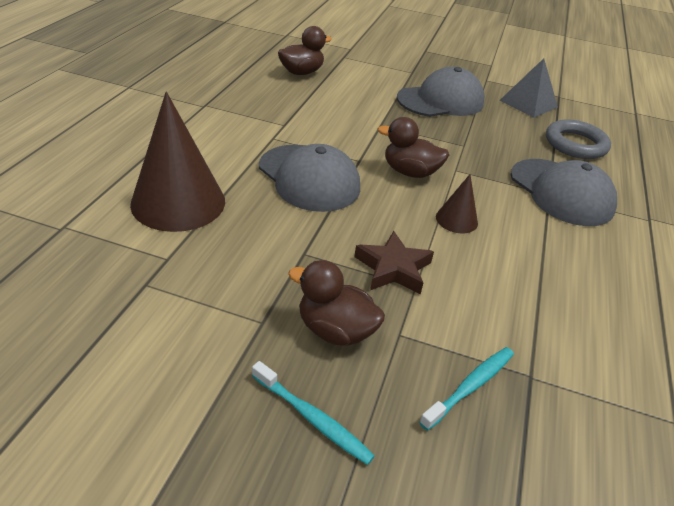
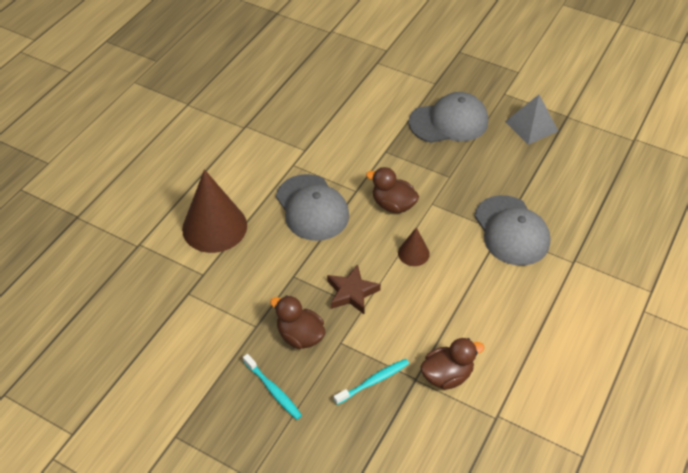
camera: 15 degrees right, 10 degrees up
brown duck [278,26,332,75] -> brown duck moved to [420,338,484,390]
grey ring [546,119,611,159] -> none

